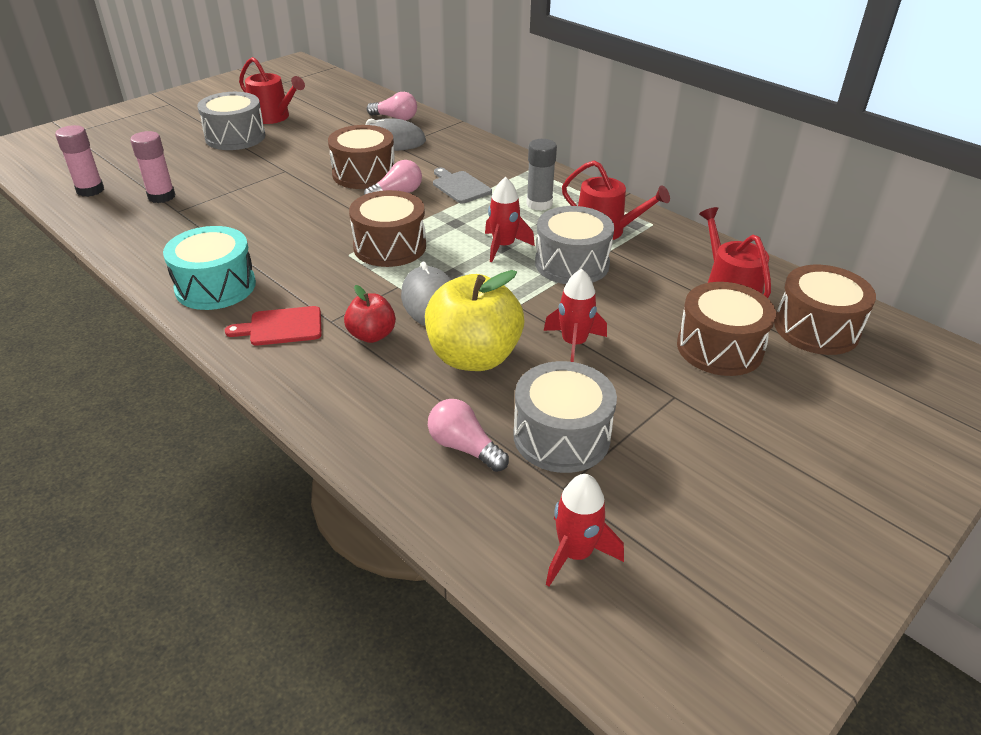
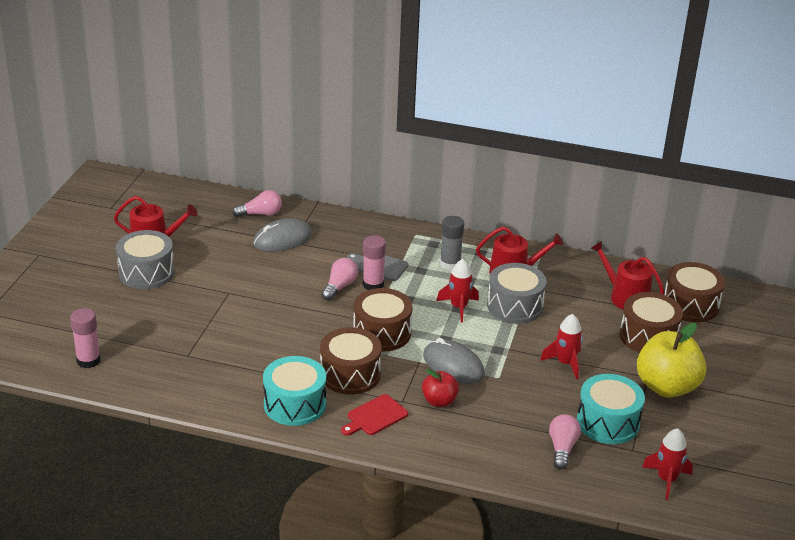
camera: 30 degrees left, 5 degrees down
pink glue stick [130,131,175,203] -> pink glue stick moved to [363,235,386,290]
brown drum [328,125,394,189] -> brown drum moved to [320,327,382,395]
yellow apple [425,270,525,371] -> yellow apple moved to [637,323,707,398]
pink light bulb [428,399,509,472] -> pink light bulb turned 90 degrees clockwise [549,414,581,470]
grey drum [513,361,617,473] -> turquoise drum [577,374,645,444]

